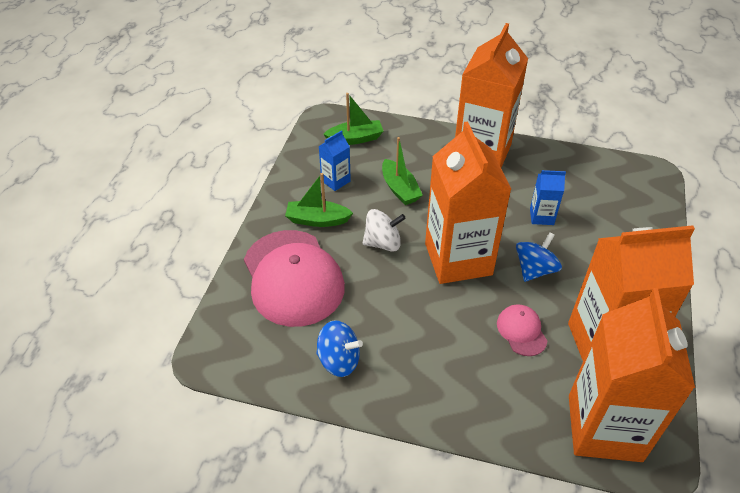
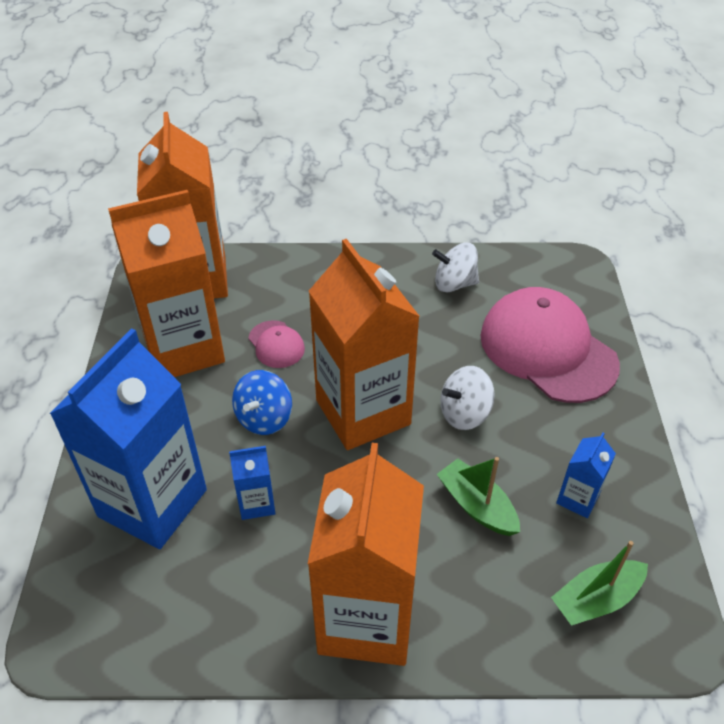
camera: 165 degrees right, 0 degrees up
green boat [285,173,353,227] -> none
blue spinning top [316,320,363,377] -> white spinning top [432,243,479,292]
none -> blue carton [49,328,207,549]

